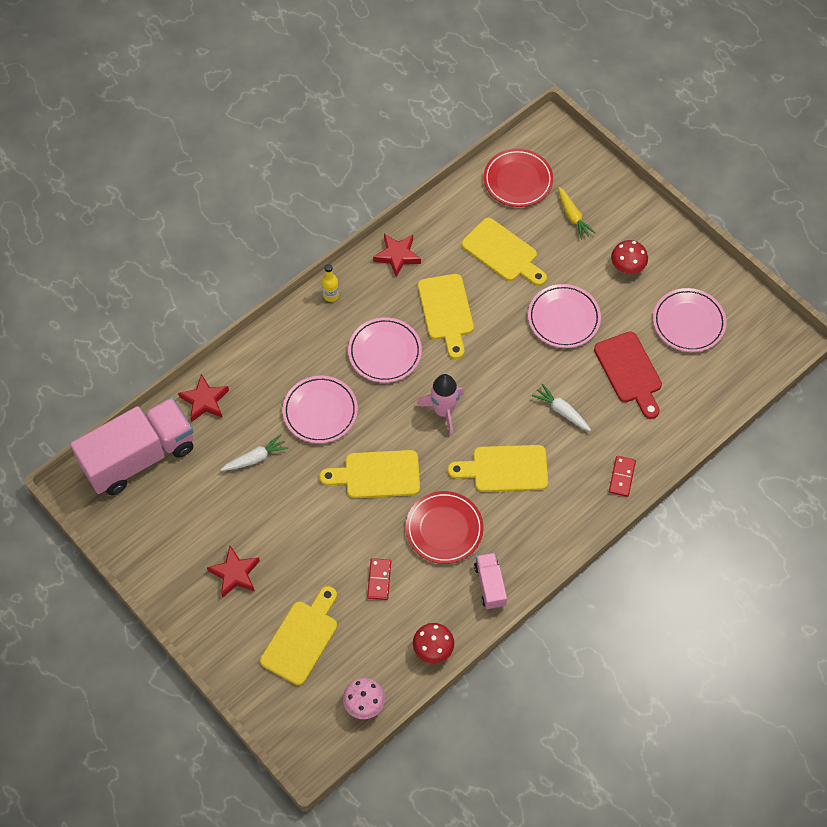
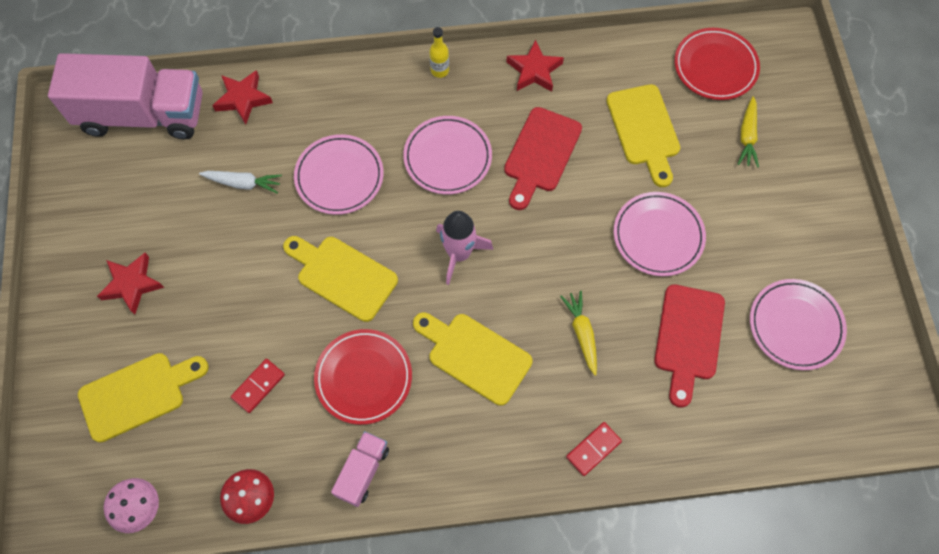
camera: 35 degrees right, 5 degrees up
yellow cutting board [418,274,474,359] -> red cutting board [504,107,582,210]
white carrot [532,384,591,431] -> yellow carrot [560,291,597,376]
red mushroom [611,240,648,274] -> none

